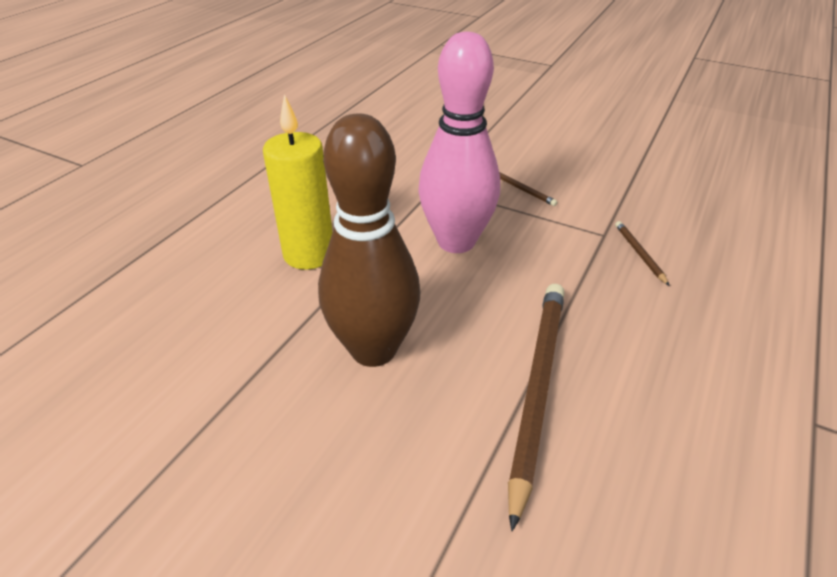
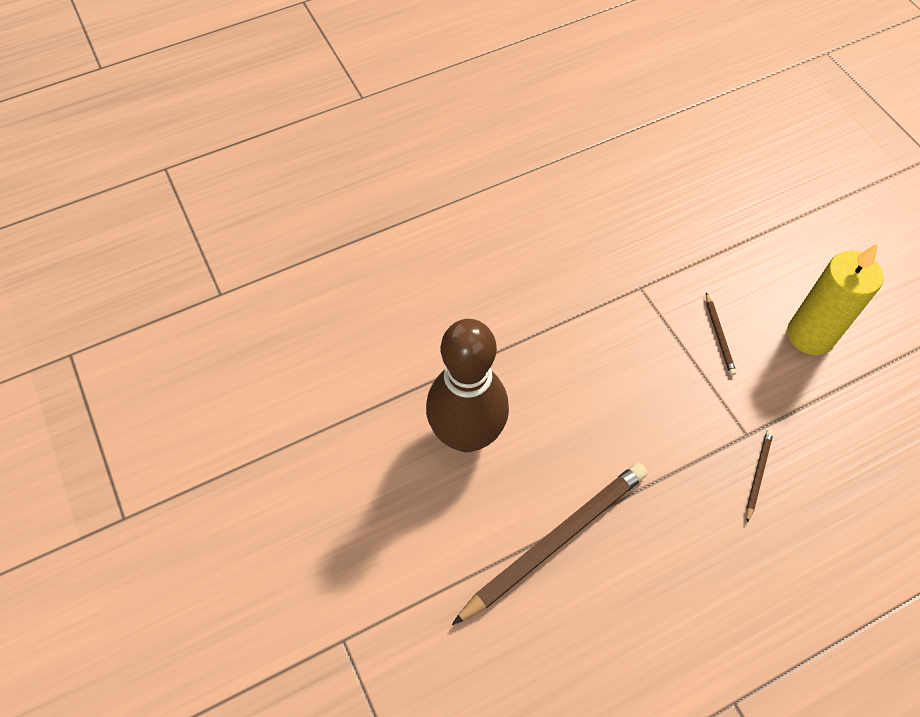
camera: 35 degrees right, 20 degrees up
yellow candle [263,94,333,270] -> yellow candle moved to [787,243,883,355]
pink bowling pin [418,32,500,253] -> none

